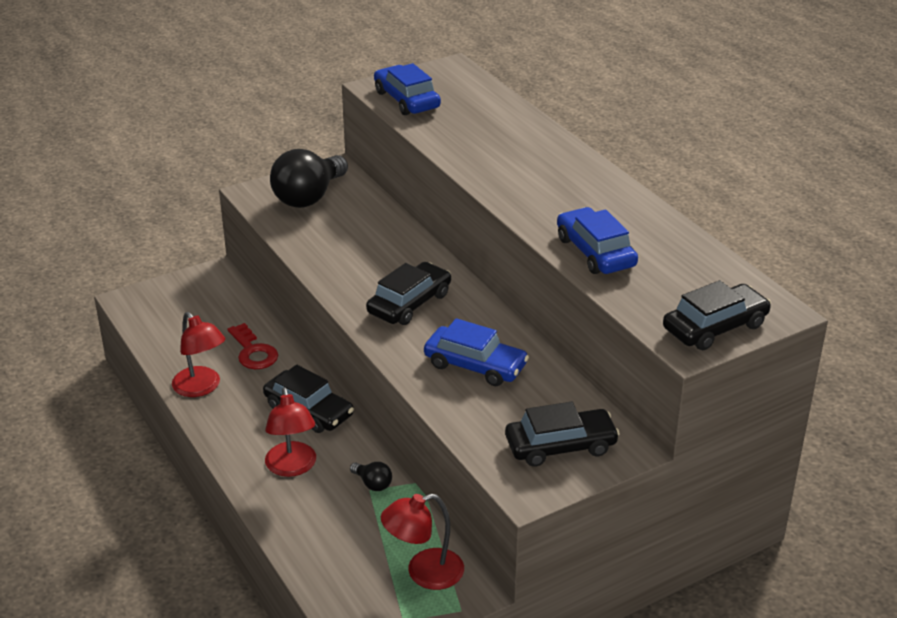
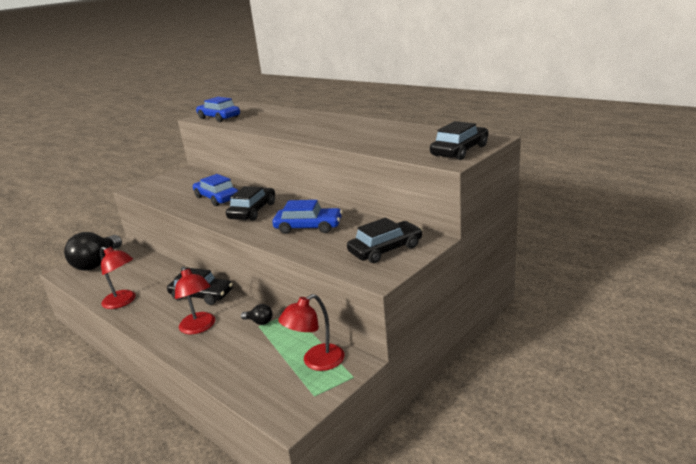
camera: 15 degrees left, 10 degrees down
red key [227,323,278,369] -> none
black light bulb [270,149,348,208] -> black light bulb moved to [64,232,122,271]
blue car [557,207,638,274] -> blue car moved to [193,174,238,206]

